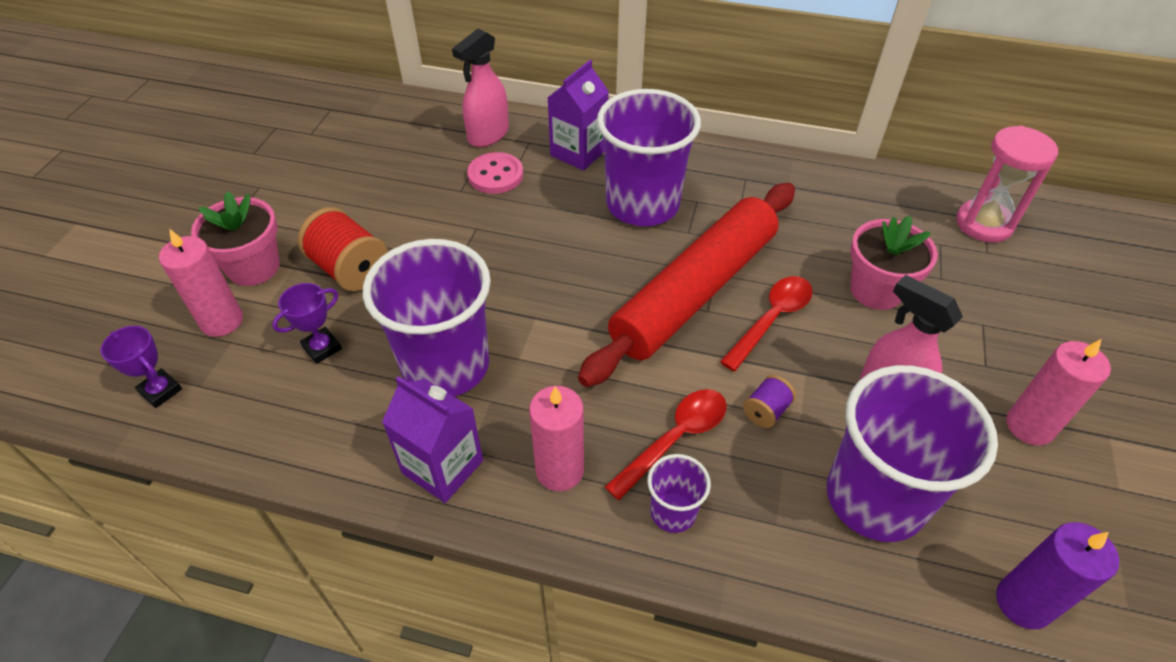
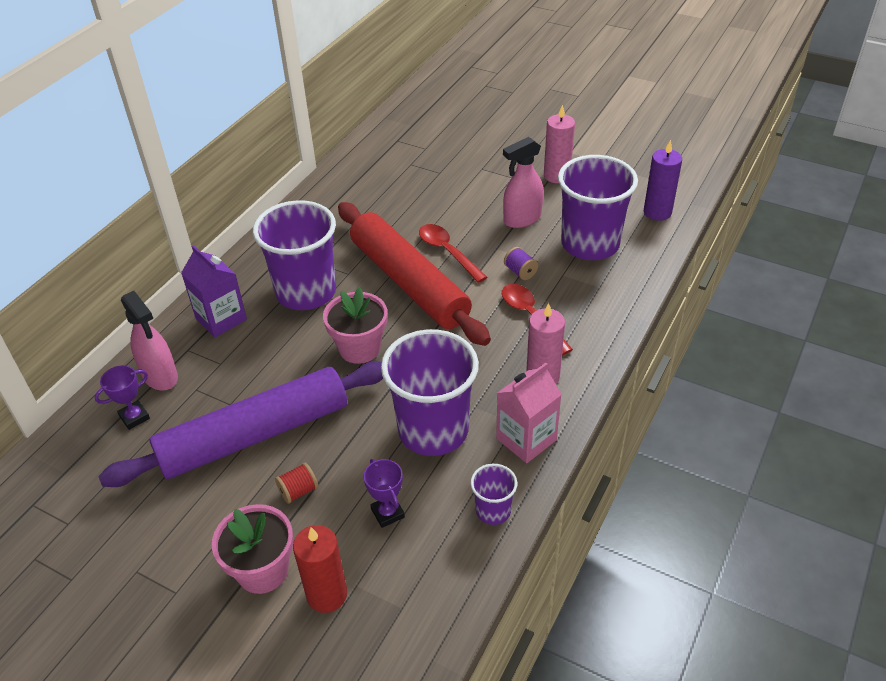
camera: 75 degrees left, 5 degrees down
purple trophy [100,326,182,408] -> purple trophy moved to [95,365,150,430]
pink candle [159,229,243,337] -> red candle [293,525,347,613]
red spool [298,207,388,291] -> red spool [275,463,318,504], size x0.53
purple carton [382,376,483,503] -> pink carton [496,363,562,463]
pink button [467,152,523,194] -> none
purple cup [647,454,711,533] -> purple cup moved to [471,464,517,525]
pink flower pot [850,216,938,310] -> pink flower pot moved to [323,287,387,364]
pink hourglass [956,126,1058,242] -> none
none -> purple rolling pin [99,361,383,487]

